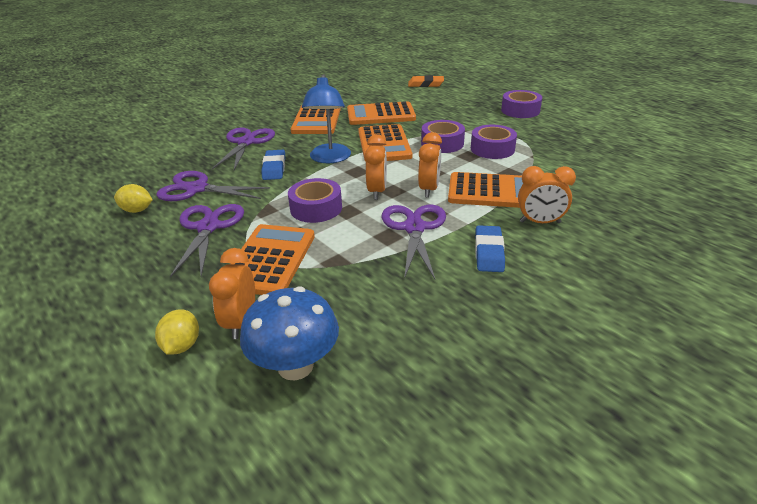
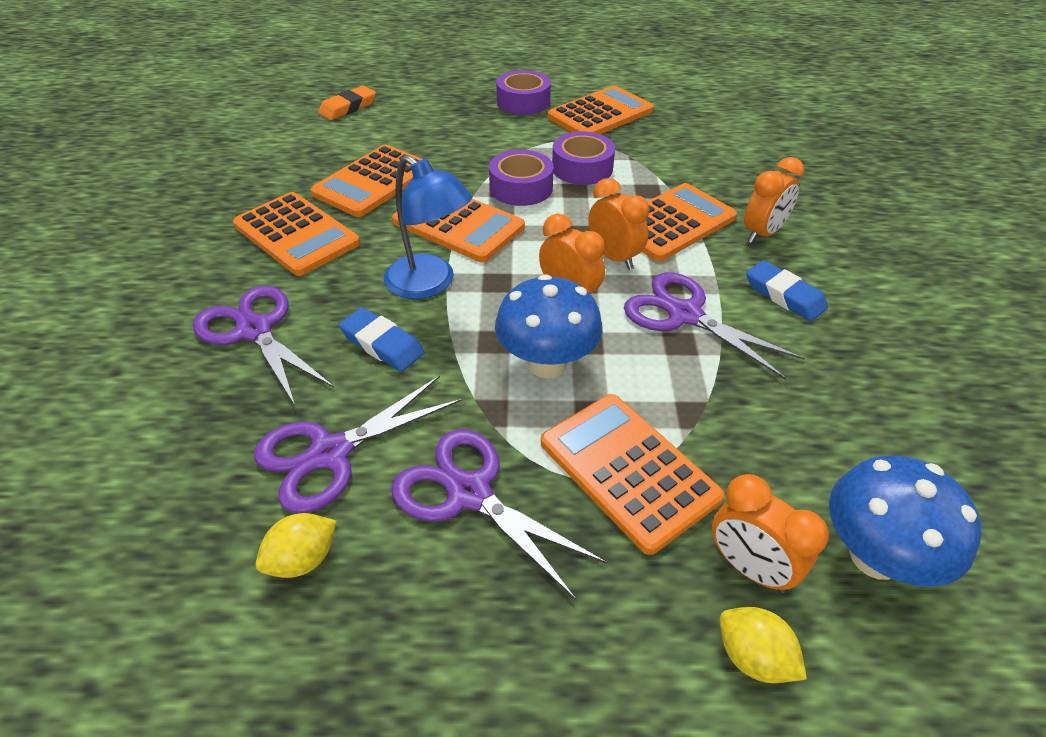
camera: 50 degrees left, 10 degrees up
purple tape [288,178,342,223] -> blue mushroom [495,274,603,378]
none -> orange calculator [548,86,654,134]

